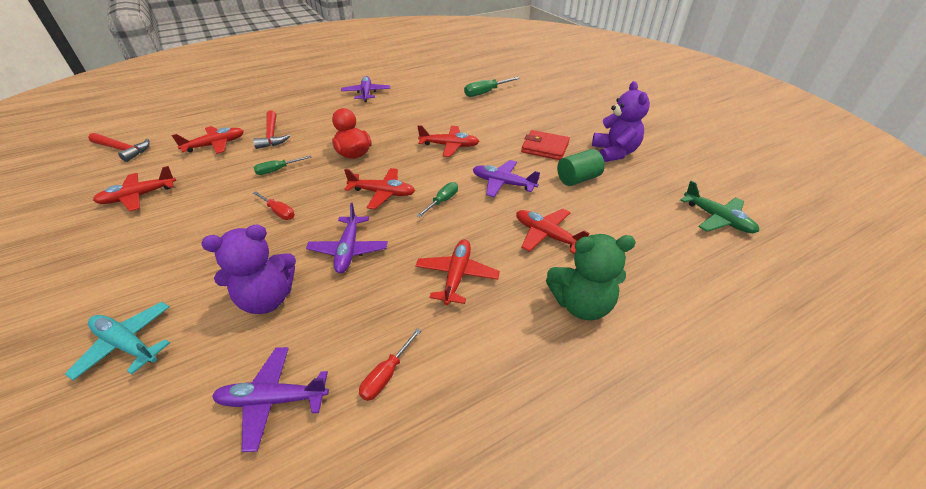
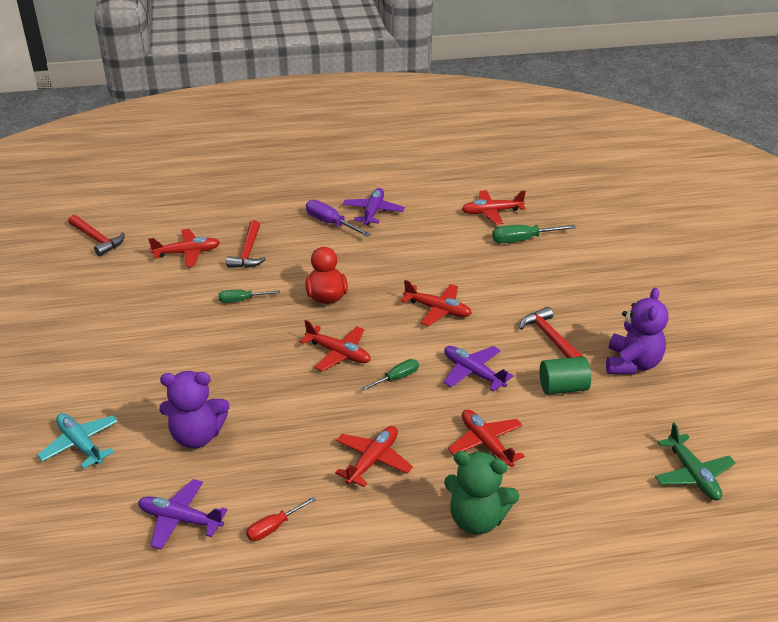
camera: 20 degrees right, 5 degrees down
red plane [93,166,176,212] -> red plane moved to [462,190,526,224]
red screwdriver [253,192,295,220] -> none
purple plane [306,203,388,273] -> none
red wallet [521,130,570,160] -> red hammer [520,307,584,358]
none -> purple screwdriver [306,200,371,237]

